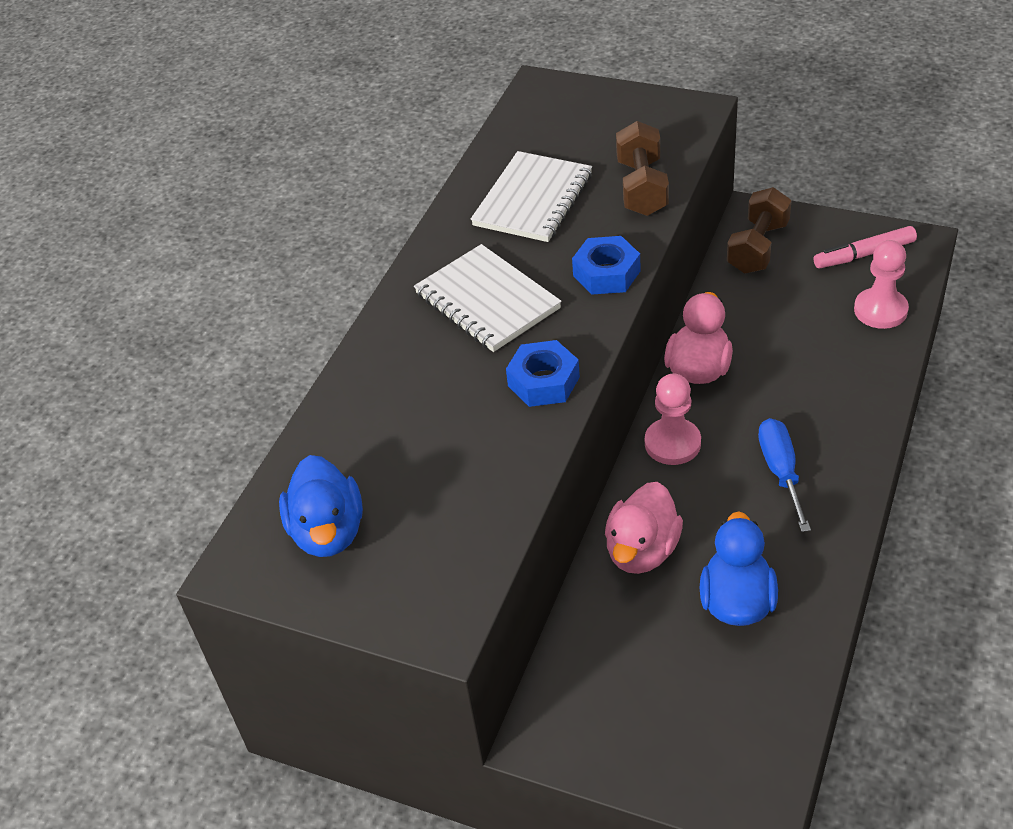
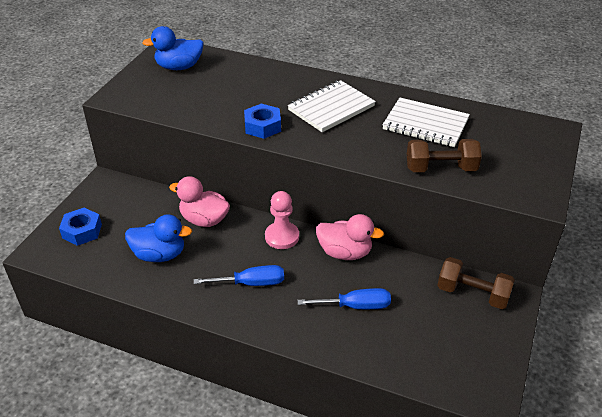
camera: 85 degrees right, 5 degrees down
blue nut [572,236,640,295] -> blue nut moved to [59,208,102,246]
pink marker [814,226,917,268] -> none
pink pawn [854,240,909,329] -> none
none -> blue screwdriver [297,288,391,309]

